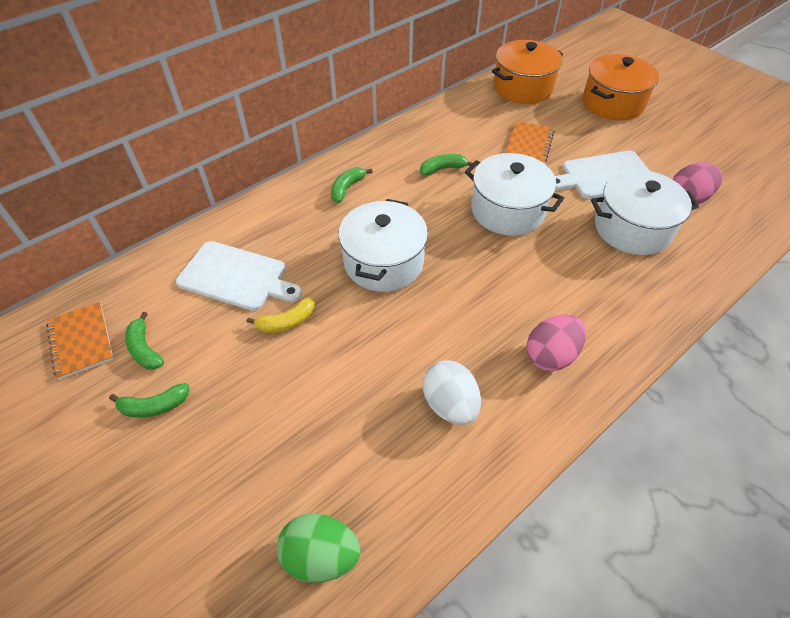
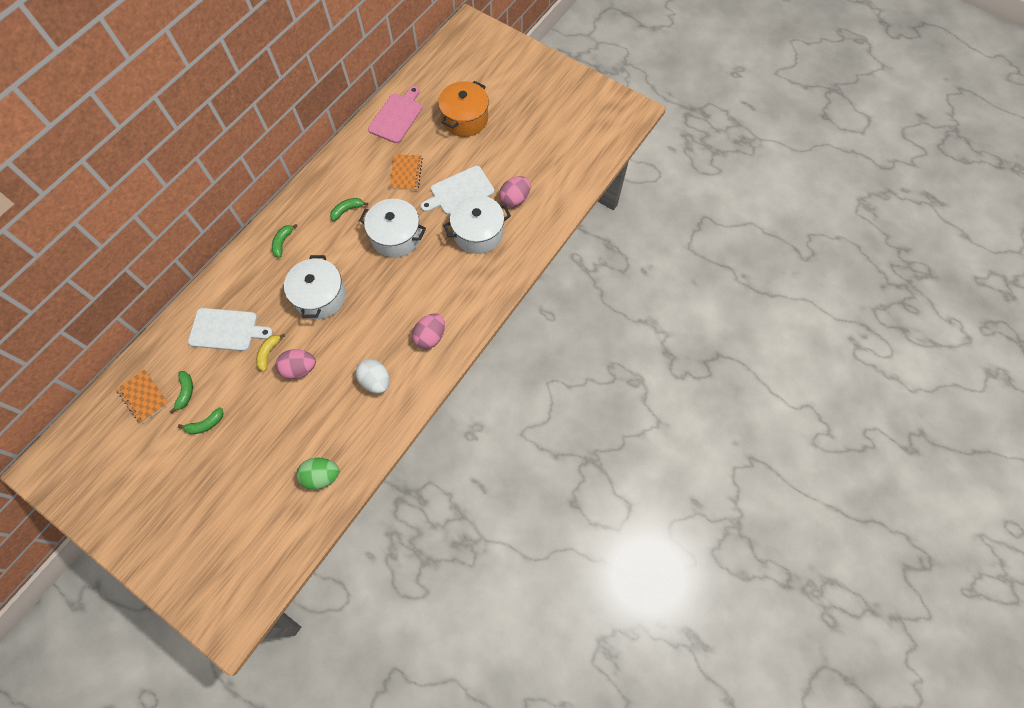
camera: 15 degrees left, 15 degrees up
green banana [125,312,164,370] -> green banana turned 135 degrees counterclockwise [170,371,193,413]
yellow banana [247,297,315,333] -> yellow banana turned 150 degrees clockwise [256,334,285,372]
orange pot [492,40,563,104] -> pink cutting board [368,86,423,143]
none -> pink egg [275,349,316,379]

